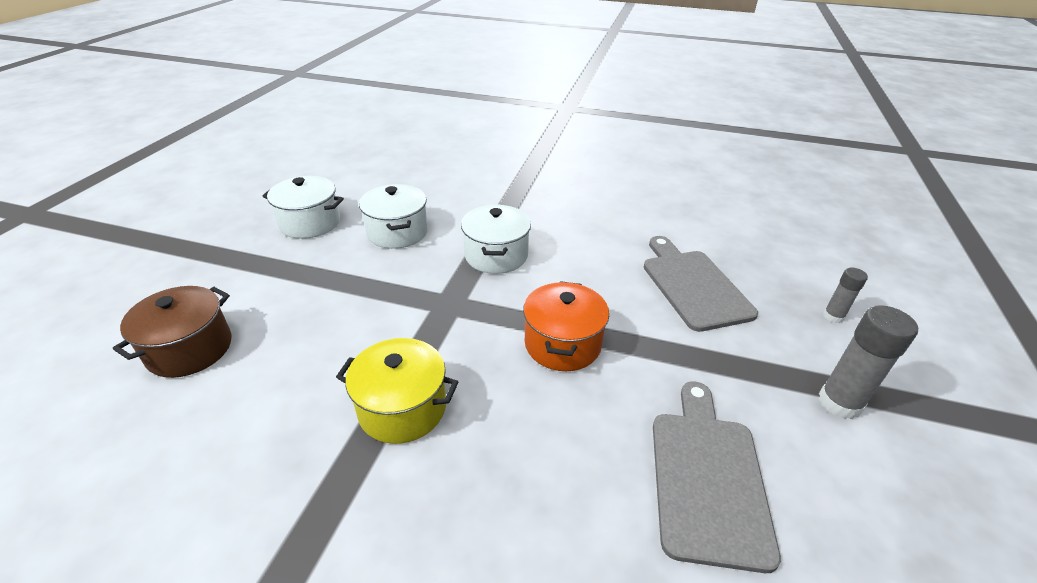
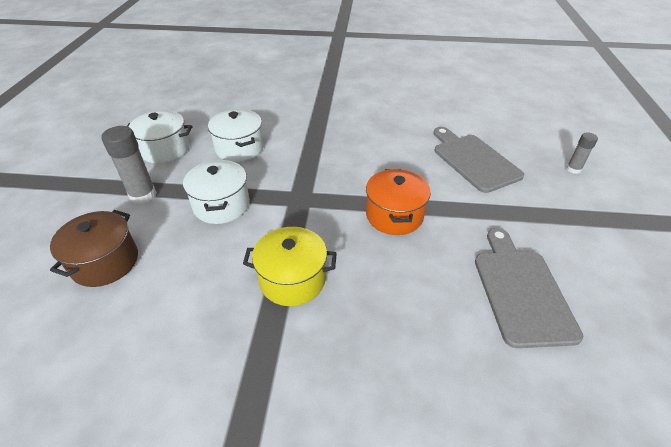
camera: 10 degrees left, 5 degrees up
white pot [461,205,531,274] -> white pot moved to [183,160,250,224]
grey glue stick [819,305,918,419] -> grey glue stick moved to [101,126,157,205]

